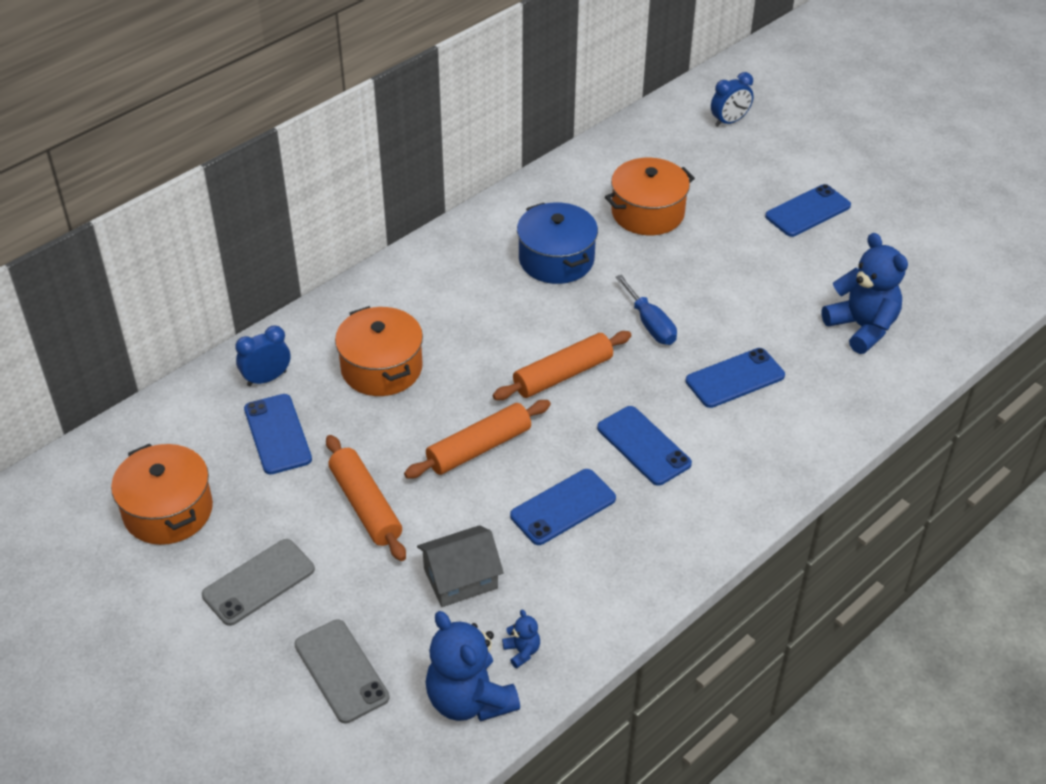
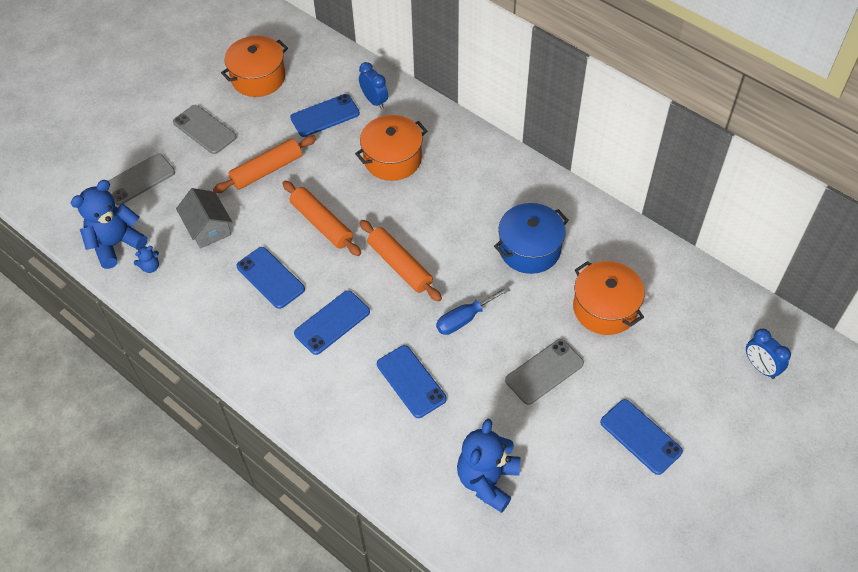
camera: 85 degrees right, 10 degrees up
blue teddy bear [822,233,908,354] -> blue teddy bear turned 150 degrees clockwise [457,419,520,513]
none -> grey phone [505,339,584,405]

